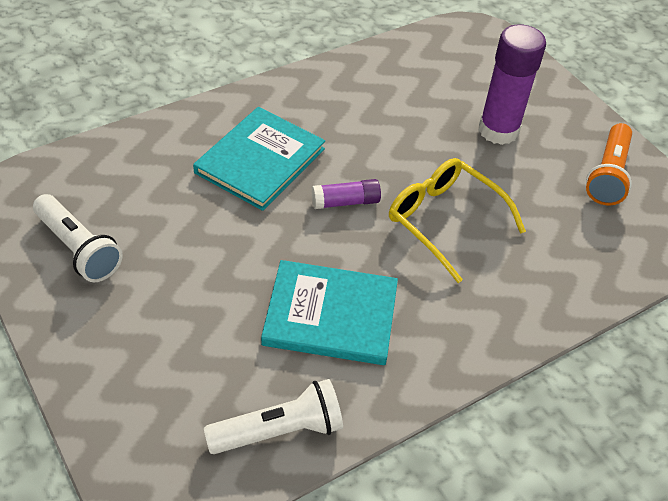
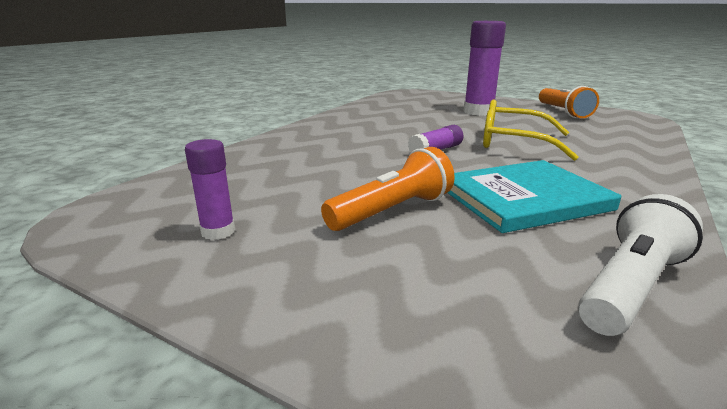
camera: 25 degrees left, 25 degrees down
white flashlight [33,194,123,282] -> purple glue stick [185,139,235,240]
turquoise book [193,107,325,211] -> none
none -> orange flashlight [321,147,455,231]

